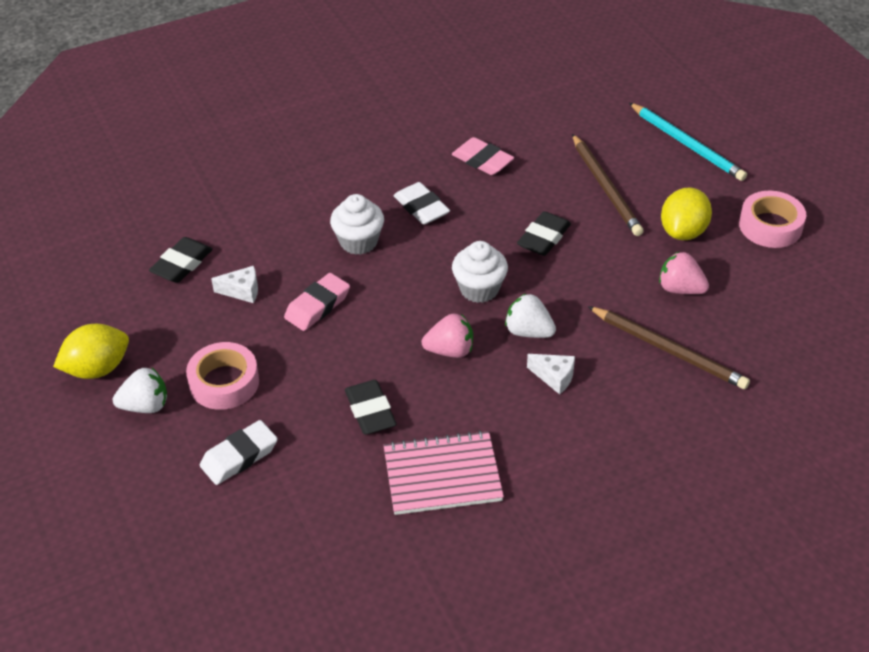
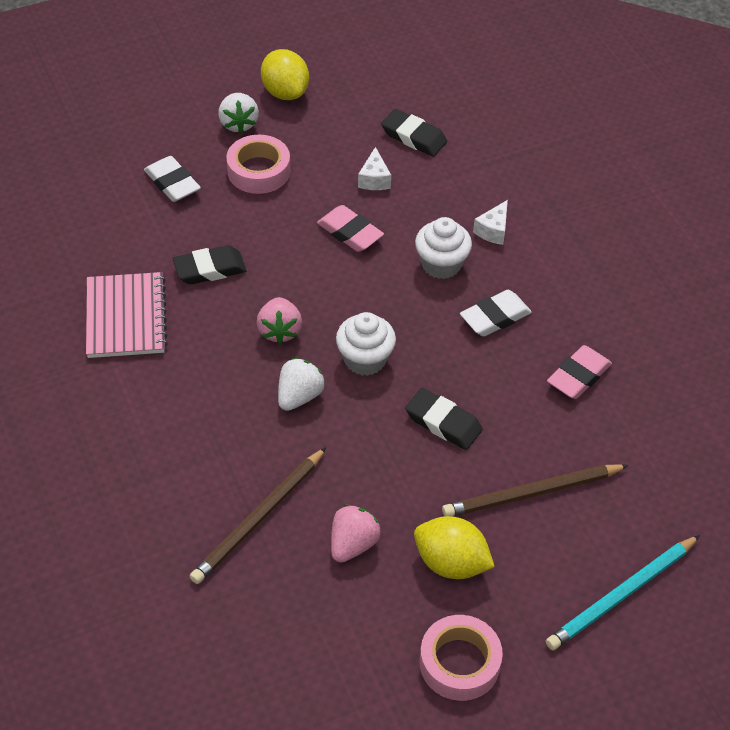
camera: 90 degrees right, 5 degrees up
white cheese [527,354,575,394] -> white cheese moved to [473,200,508,245]

